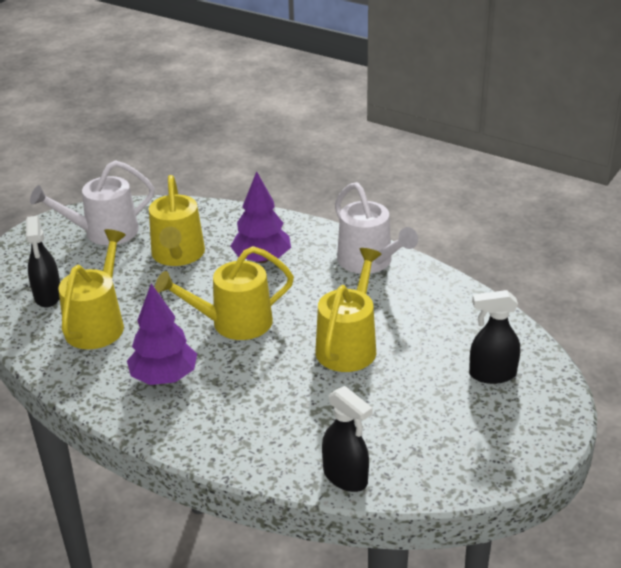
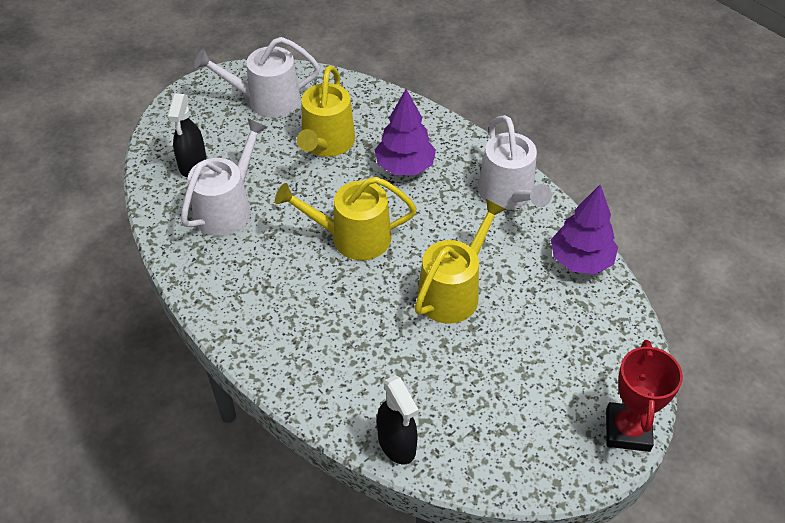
camera: 15 degrees right, 15 degrees up
yellow watering can [58,229,126,349] -> white watering can [181,118,267,236]
purple tree [127,284,197,385] -> purple tree moved to [551,185,618,274]
black spray bottle [469,290,520,384] -> none
none -> red trophy [606,340,683,452]

